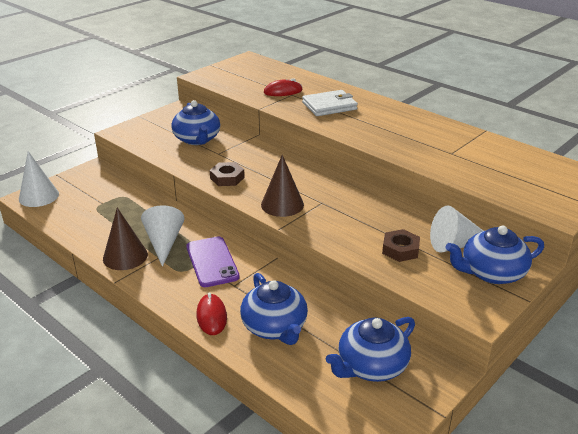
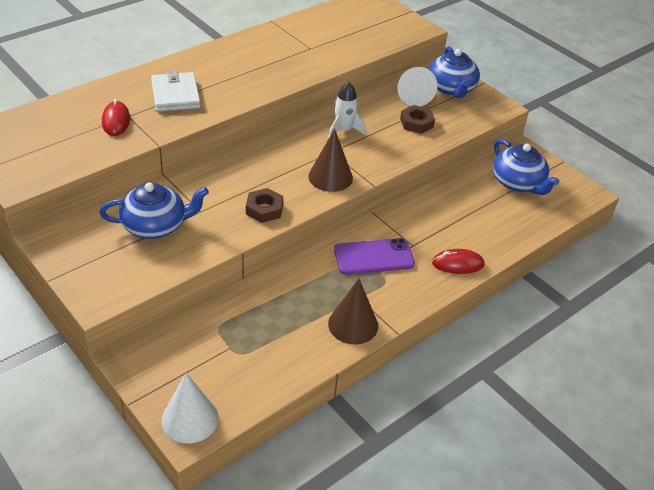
camera: 85 degrees left, 10 degrees up
white cone [141,205,185,267] -> none
blue teapot [240,273,308,345] -> none
none -> white rocket [328,82,366,139]

